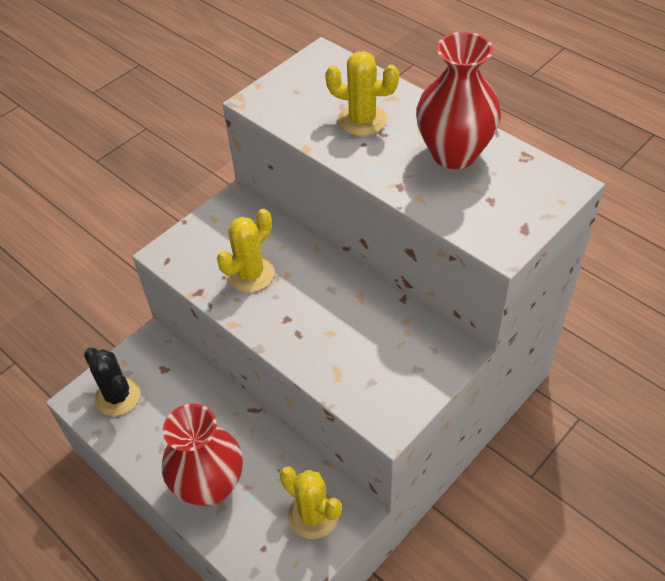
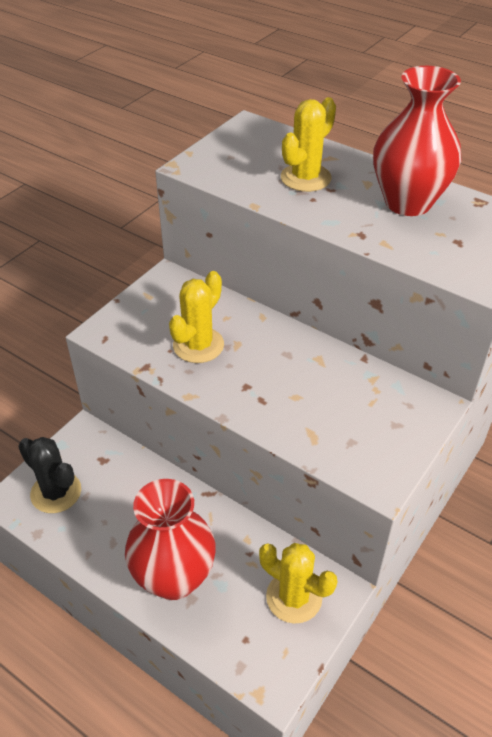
camera: 10 degrees left, 5 degrees down
yellow cactus [325,51,399,136] -> yellow cactus turned 60 degrees counterclockwise [281,97,336,192]

